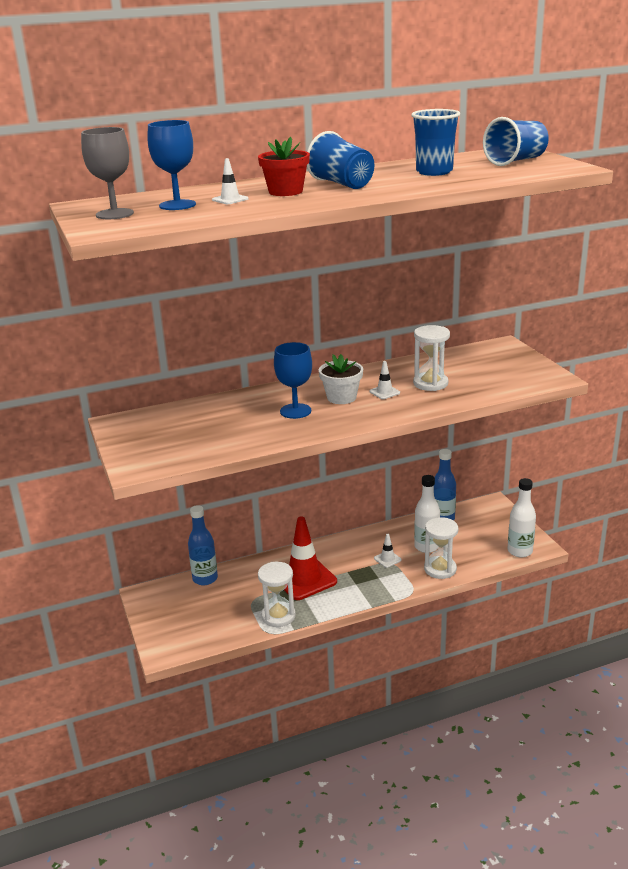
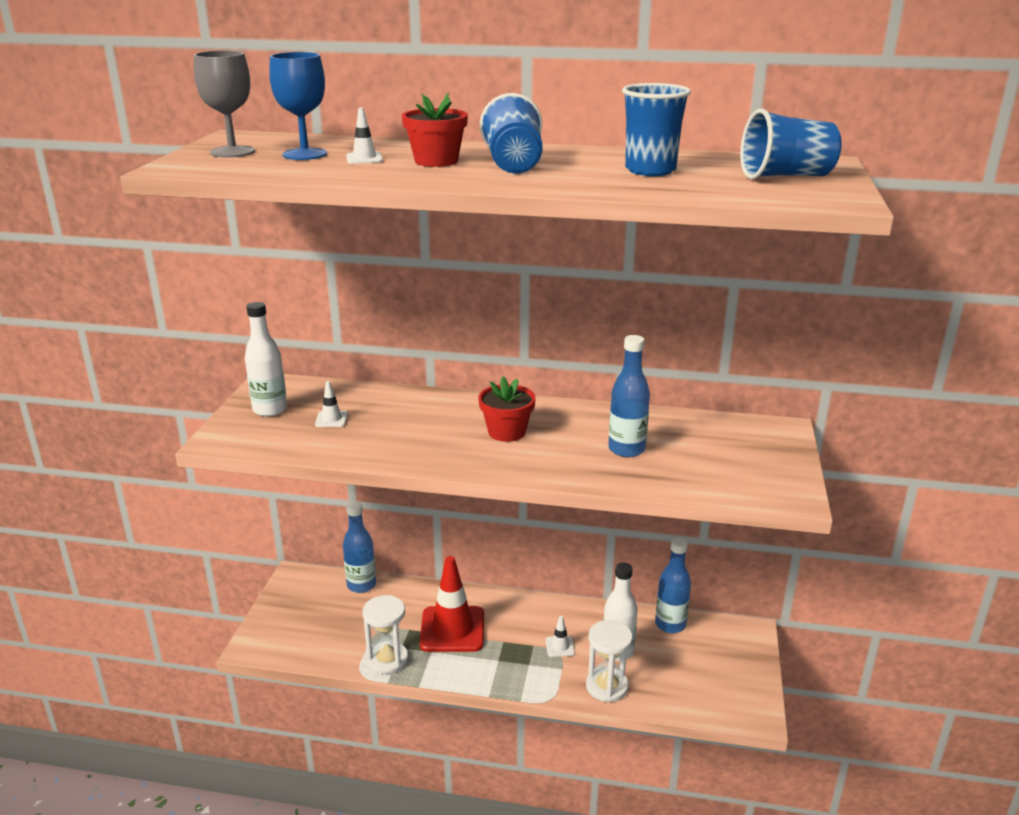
camera: 30 degrees right, 0 degrees up
blue goblet [274,342,312,419] -> none
white flower pot [319,354,363,404] -> red flower pot [478,376,536,442]
white traffic cone [370,361,400,399] -> white traffic cone moved to [315,381,348,427]
white hourglass [413,325,450,391] -> blue bottle [608,335,650,457]
white bottle [508,478,536,557] -> white bottle moved to [245,302,287,417]

